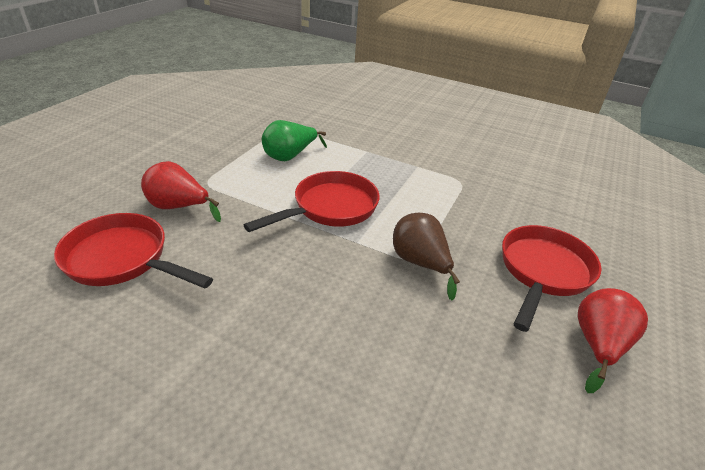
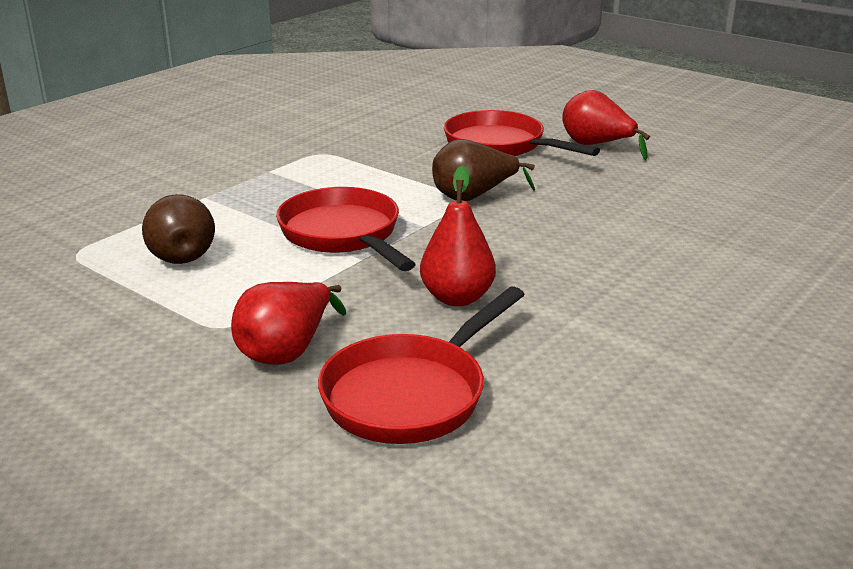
camera: 75 degrees left, 10 degrees down
green pear [262,120,327,161] -> brown pear [142,194,215,264]
none -> red pear [420,165,496,306]

